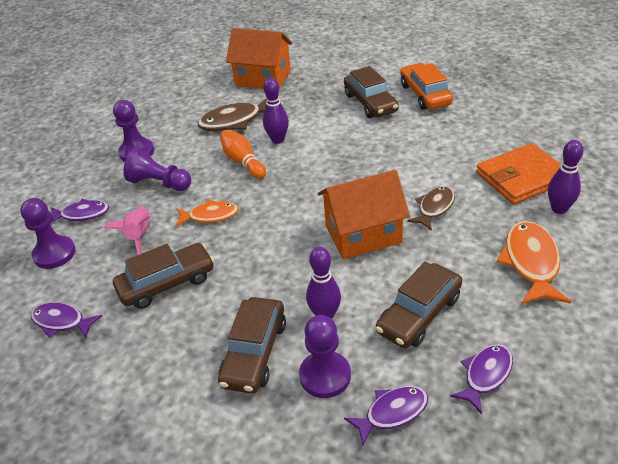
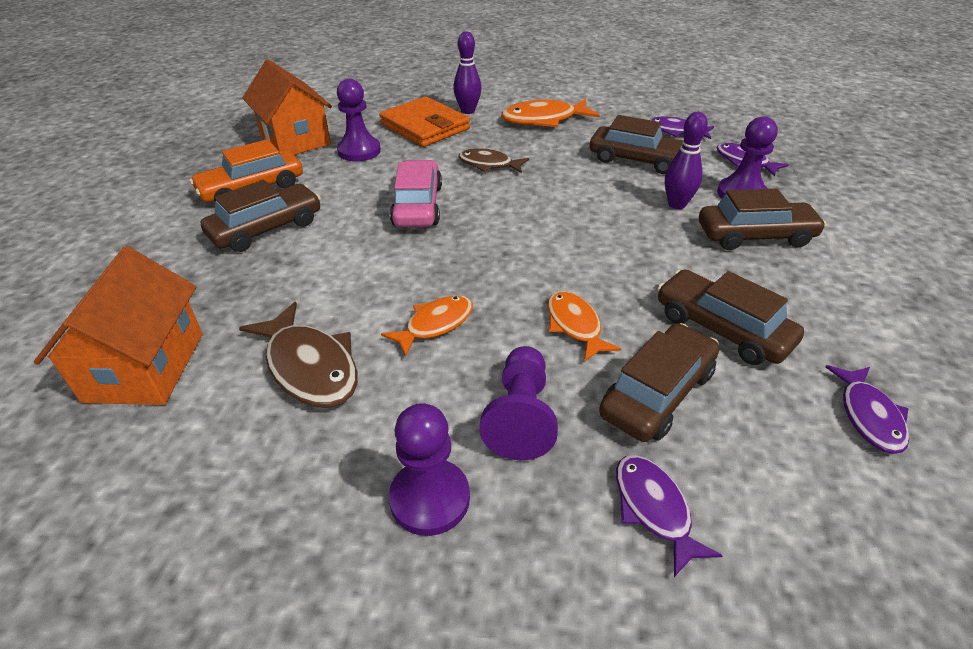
camera: 110 degrees left, 0 degrees up
purple pawn [20,198,76,269] -> purple pawn moved to [337,79,381,162]
pink rocket [104,206,151,255] -> brown car [599,323,720,442]
orange bowling pin [220,130,266,179] -> orange fish [381,295,473,357]
purple bowling pin [263,78,289,144] -> none
orange house [318,170,410,259] -> orange house moved to [242,59,332,155]
none -> pink car [390,160,442,227]

